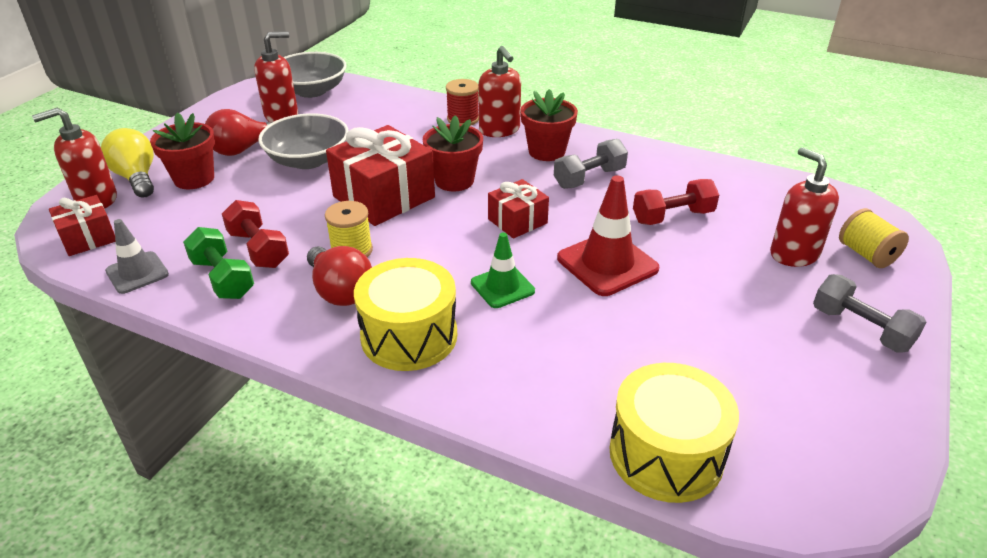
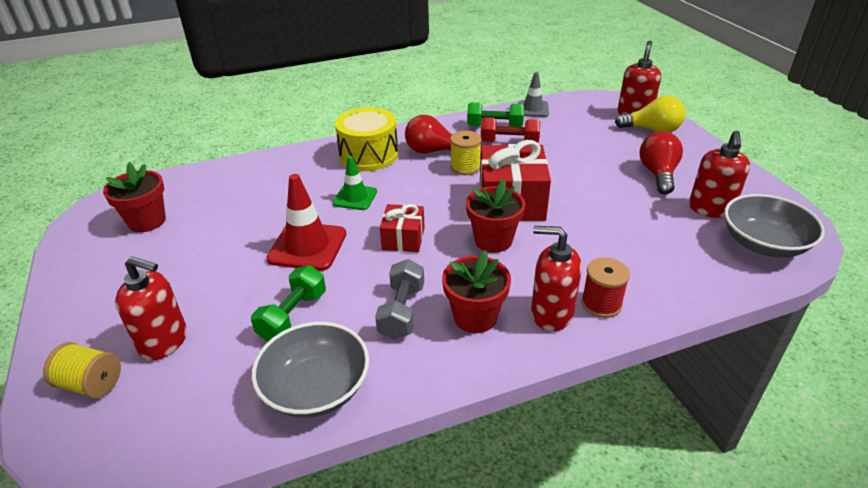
camera: 135 degrees right, 0 degrees up
red gift [49,195,115,256] -> none
red flower pot [150,112,215,189] -> red flower pot moved to [103,162,166,232]
grey bowl [258,113,348,169] -> grey bowl moved to [251,322,369,418]
yellow drum [609,363,739,503] -> none
red dumbbell [633,179,719,225] -> green dumbbell [251,265,326,342]
grey dumbbell [813,274,926,353] -> none

